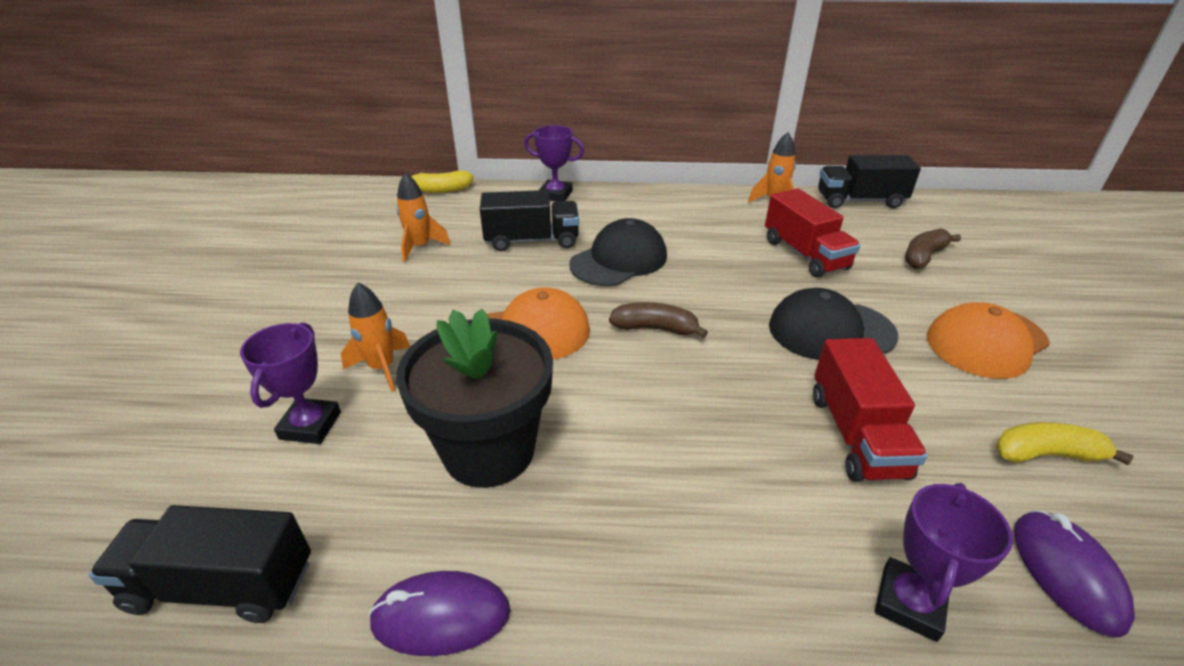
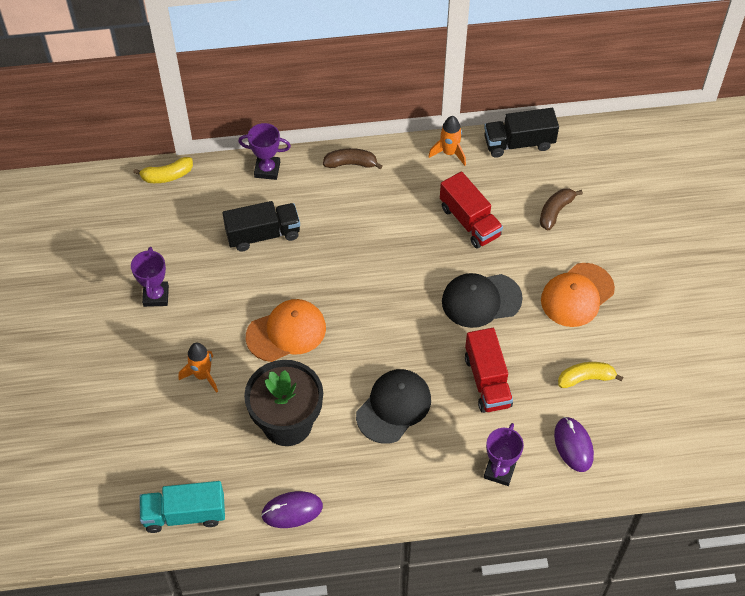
camera: 10 degrees left, 20 degrees up
black truck [89,505,311,623] -> turquoise truck [139,481,225,533]
purple trophy [240,322,341,444] -> purple trophy moved to [131,247,169,307]
orange rocket [396,173,450,262] -> none
black cap [569,218,667,286] -> black cap moved to [356,369,431,444]
brown banana [609,302,708,338] -> brown banana moved to [323,148,382,169]

